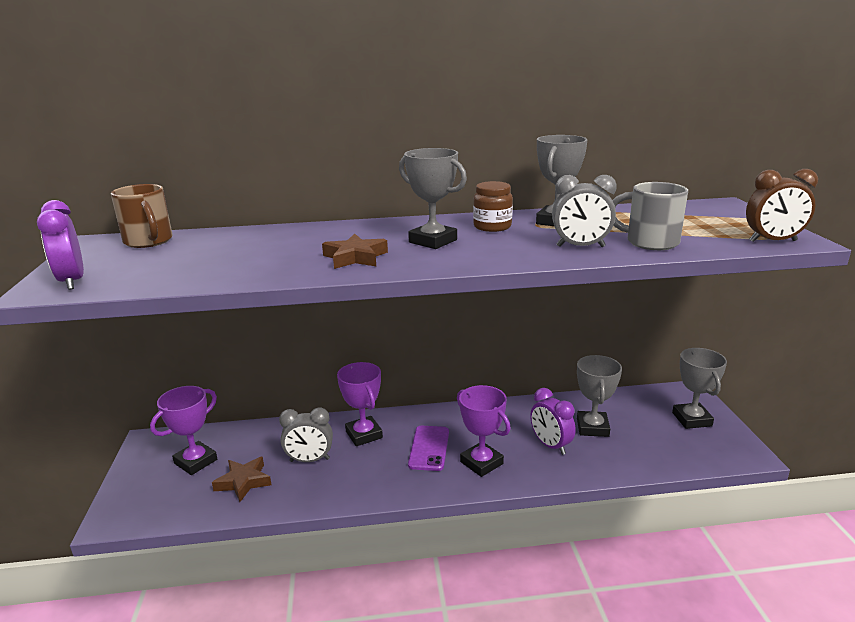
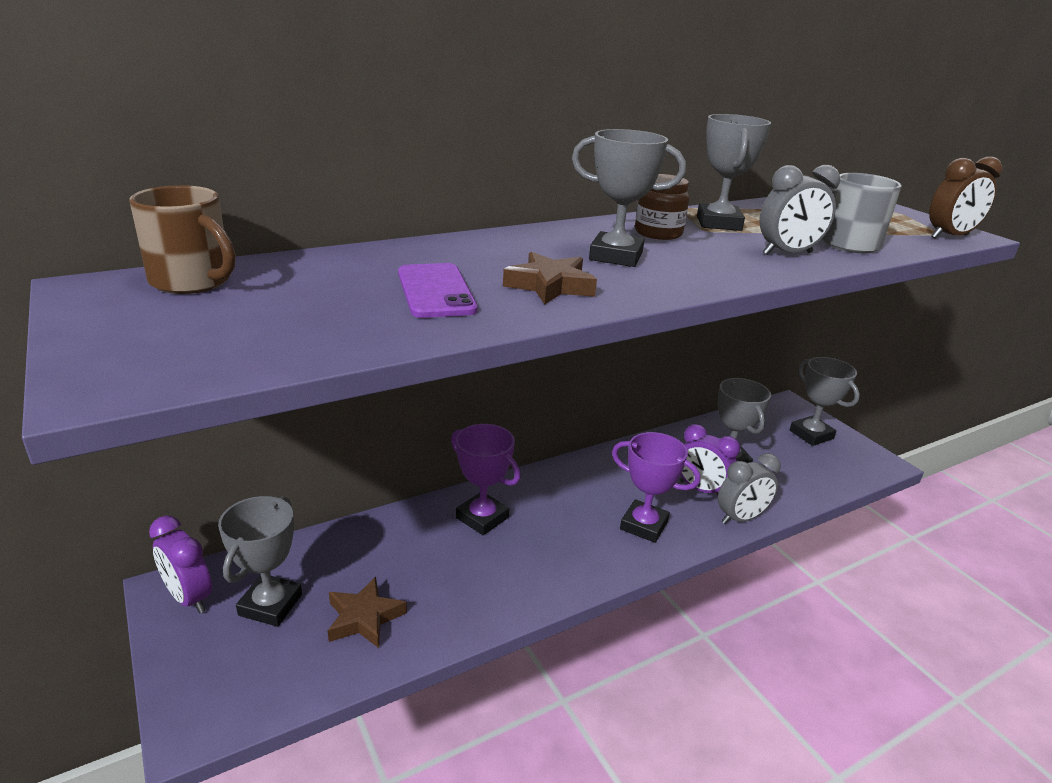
camera: 25 degrees left, 5 degrees up
purple clock [37,200,84,290] -> purple clock moved to [149,516,212,613]
purple trophy [150,386,217,475] -> grey trophy [218,496,302,627]
grey clock [279,407,333,462] -> grey clock moved to [718,453,781,524]
purple phone [408,426,449,471] -> purple phone moved to [398,263,478,318]

